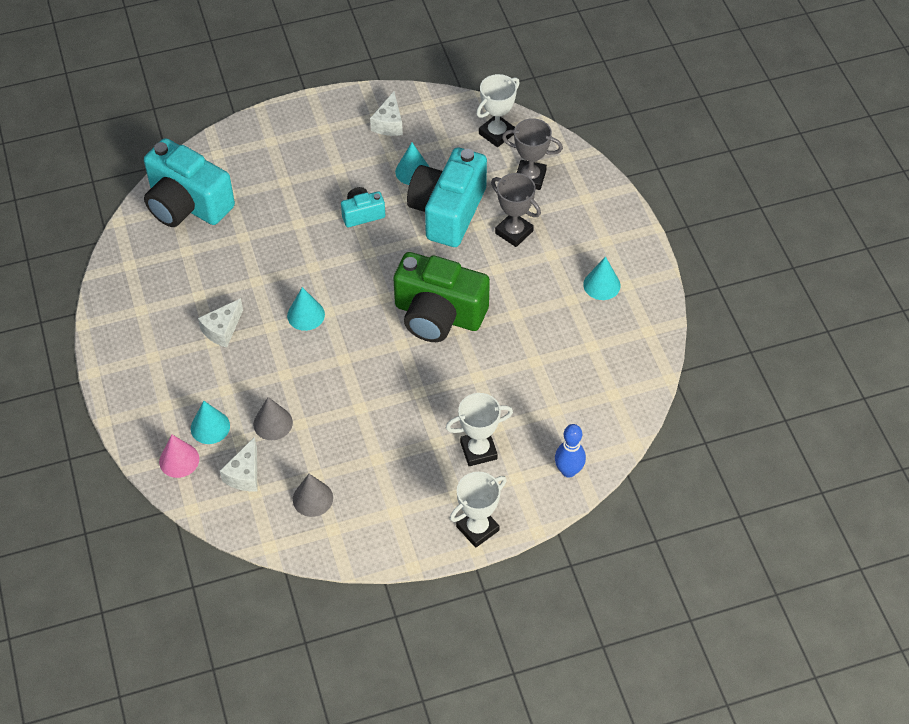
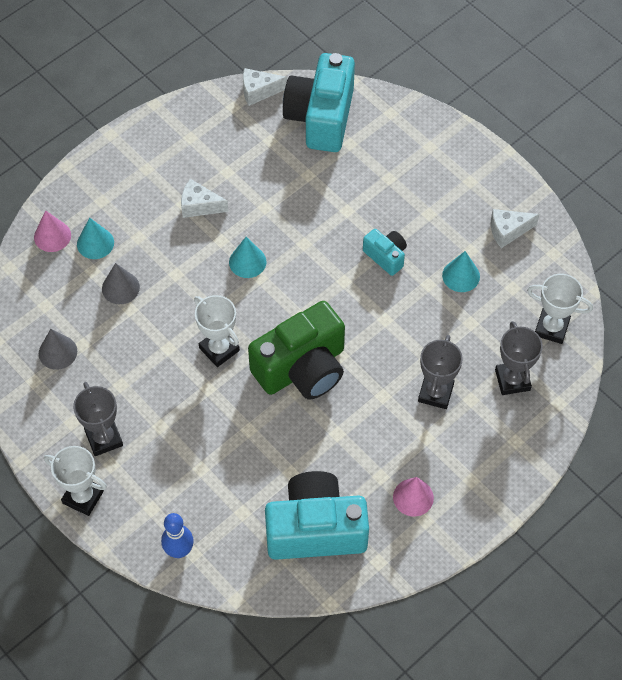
camera: 65 degrees right, 5 degrees up
white cheese [220,437,257,491] -> white cheese moved to [243,68,287,106]
green camera [393,252,490,342] -> green camera turned 120 degrees counterclockwise [248,301,345,400]
turquoise camera [407,148,487,247] -> turquoise camera moved to [265,471,369,560]
white trophy [446,393,513,466] -> white trophy moved to [194,295,240,367]
turquoise cone [583,257,621,300] -> pink cone [393,477,434,517]
none -> grey trophy [73,382,123,456]

